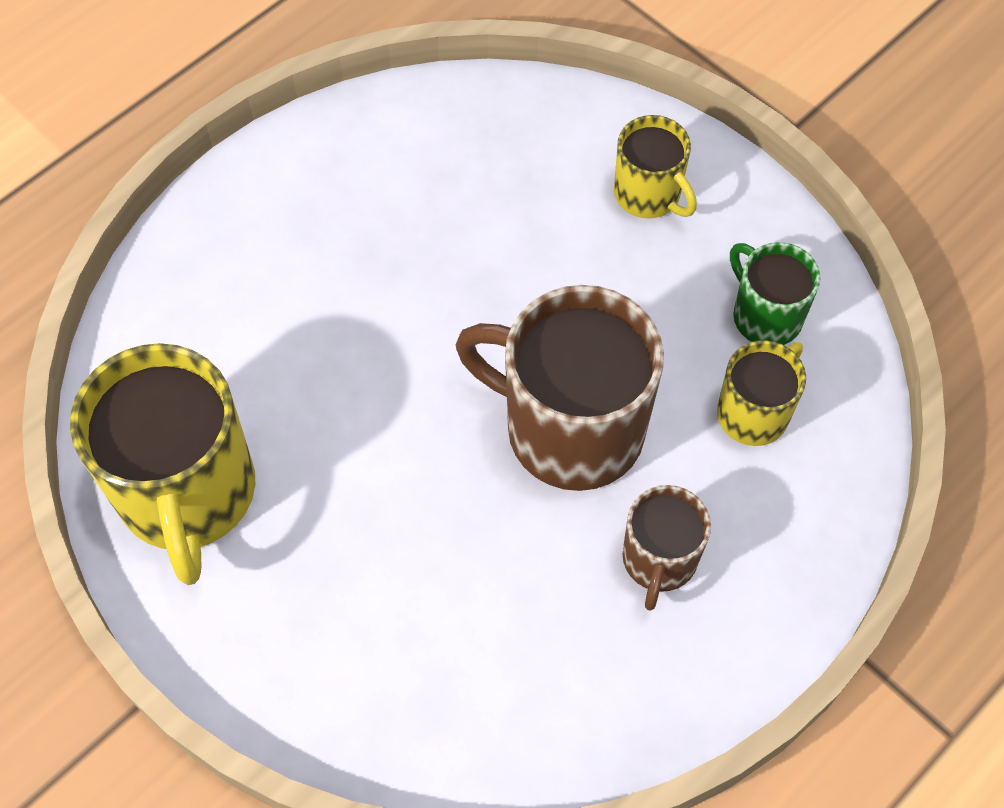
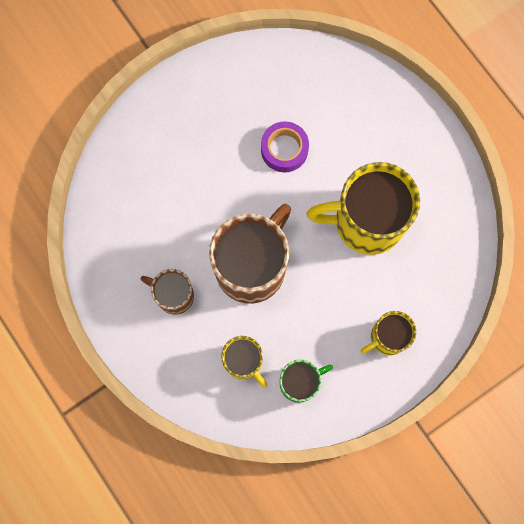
camera: 100 degrees right, 15 degrees up
yellow mug [70,343,255,585] -> yellow mug moved to [307,162,420,255]
none -> purple tape [261,121,309,172]

